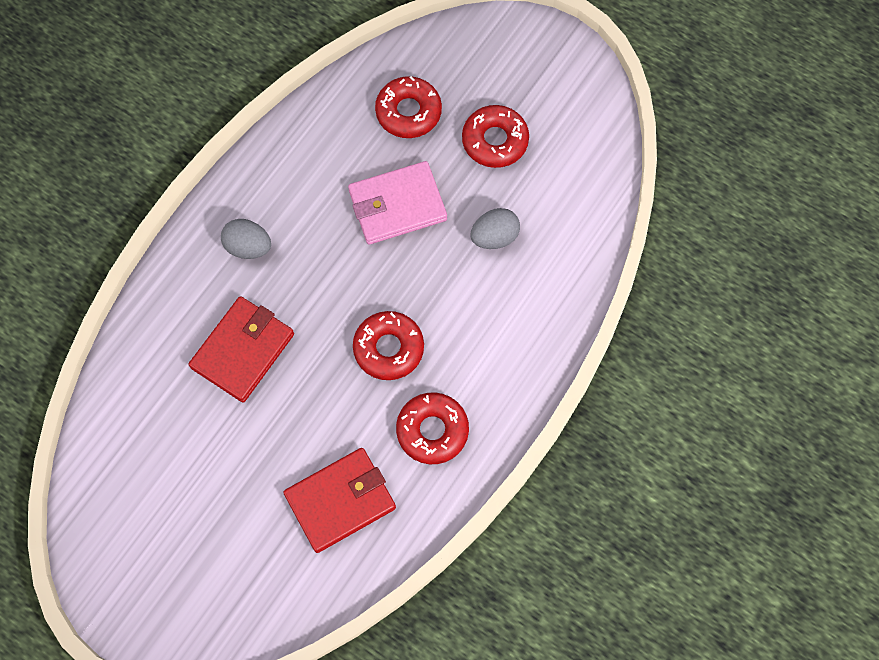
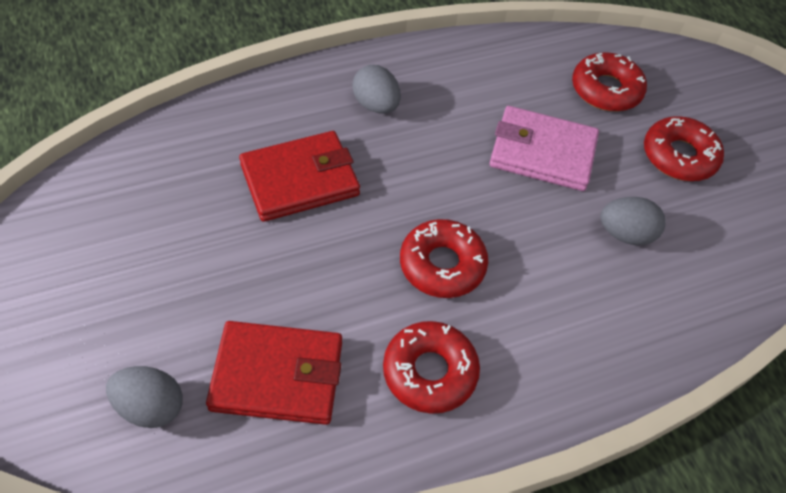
camera: 30 degrees right, 15 degrees down
none -> grey egg [106,366,183,428]

